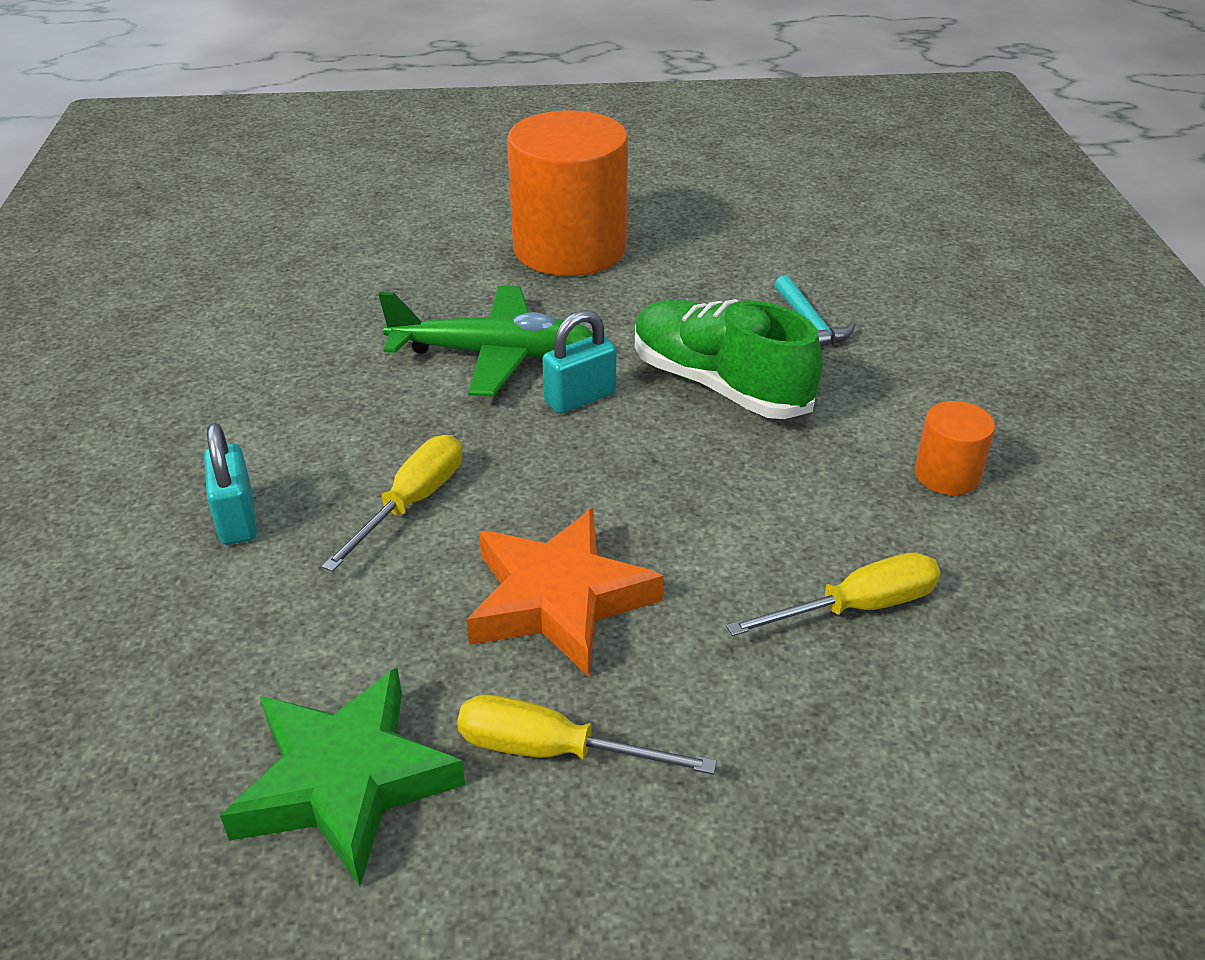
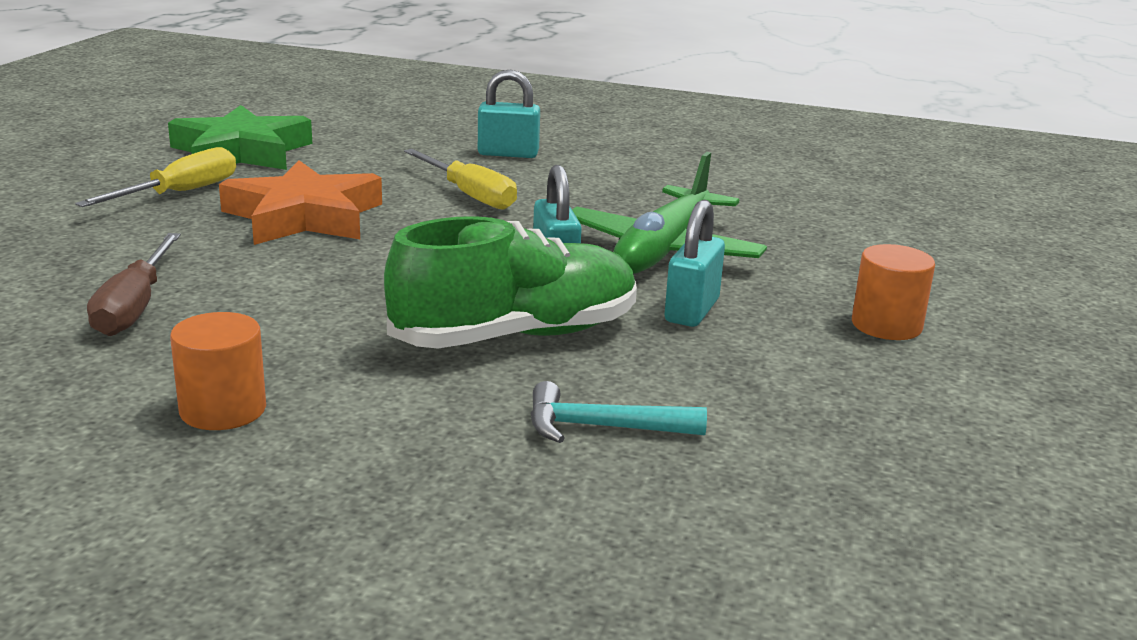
camera: 110 degrees right, 15 degrees down
orange cylinder [507,110,628,276] -> orange cylinder [852,244,935,340], size x0.44
yellow screwdriver [726,552,941,636] -> brown screwdriver [87,233,181,336]
none -> turquoise padlock [664,200,725,327]

